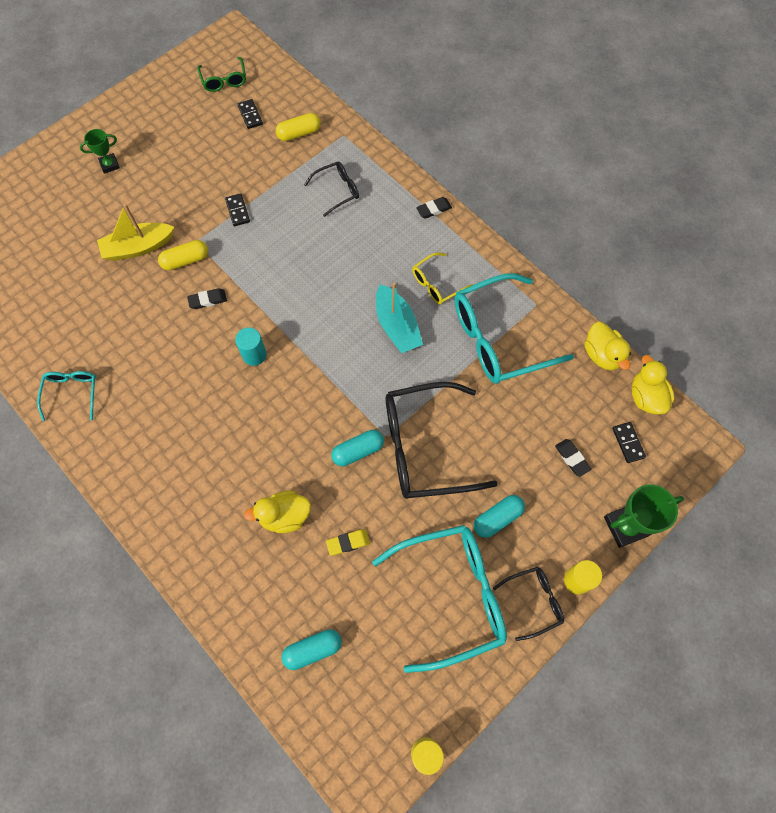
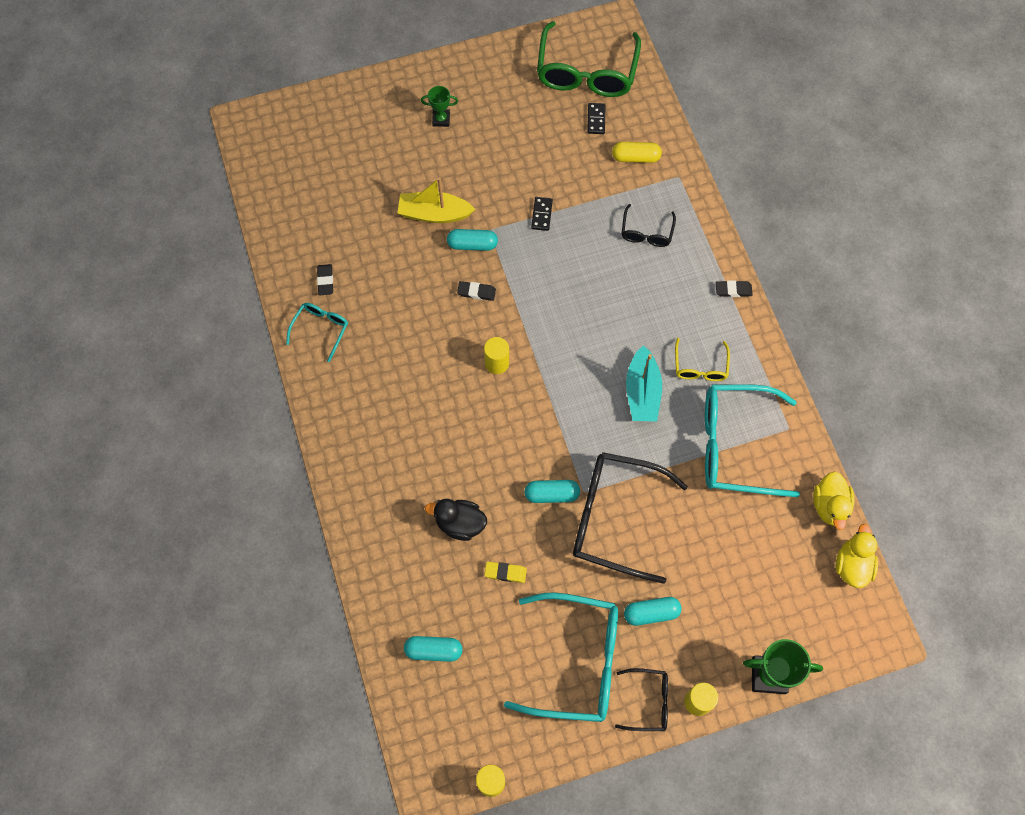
camera: 25 degrees right, 0 degrees up
yellow capsule [158,240,208,270] -> turquoise capsule [447,229,498,251]
green glasses [197,57,246,92] -> green glasses [537,21,641,97], size x2.03
turquoise cylinder [235,327,267,366] -> yellow cylinder [484,337,509,374]
yellow duck [244,491,311,533] -> black duck [425,499,487,541]
black glasses [304,161,359,217] -> black glasses turned 105 degrees clockwise [622,204,676,247]
yellow glasses [412,252,473,305] -> yellow glasses turned 75 degrees counterclockwise [675,338,730,381]
black eraser [555,439,591,477] -> black eraser moved to [317,264,333,295]
black domino [612,422,646,463] -> none

